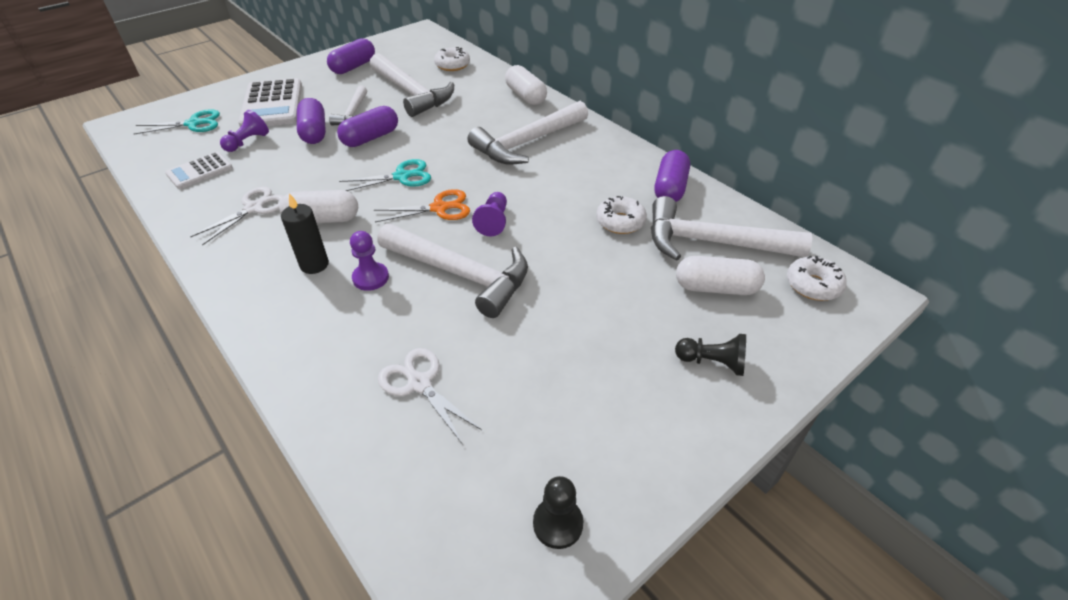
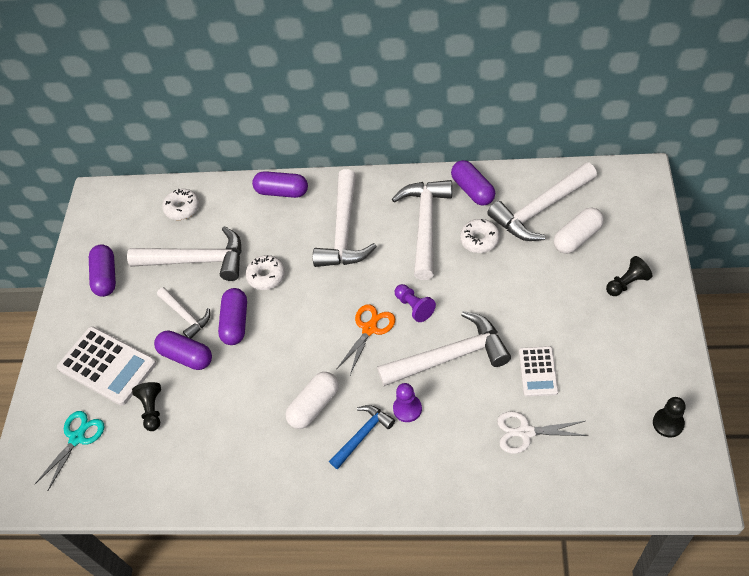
camera: 40 degrees left, 10 degrees up
white calculator [165,152,233,189] -> white calculator moved to [519,346,558,397]
white scissors [190,187,284,245] -> none
purple pawn [220,110,269,152] -> black pawn [132,382,161,431]
black candle [281,193,329,274] -> blue hammer [329,405,395,469]
turquoise scissors [339,159,431,191] -> none
white capsule [505,65,547,105] -> purple capsule [252,171,308,198]
white donut [787,256,847,301] -> white donut moved to [246,255,285,290]
none -> white hammer [392,180,452,280]

